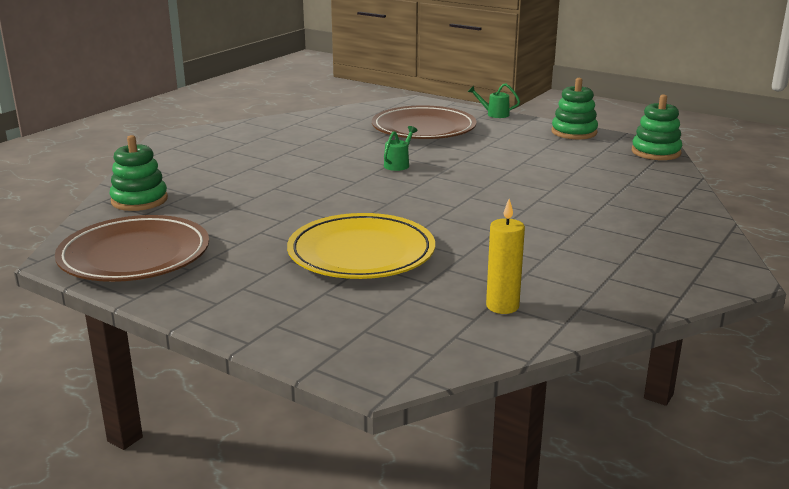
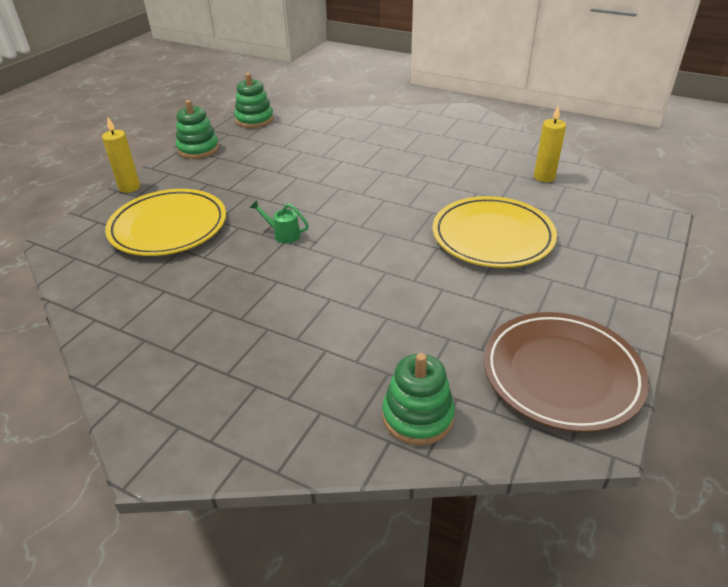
camera: 95 degrees left, 15 degrees up
brown plate [372,105,477,139] -> yellow plate [105,189,226,256]
green watering can [468,83,520,118] -> yellow candle [102,117,140,193]

